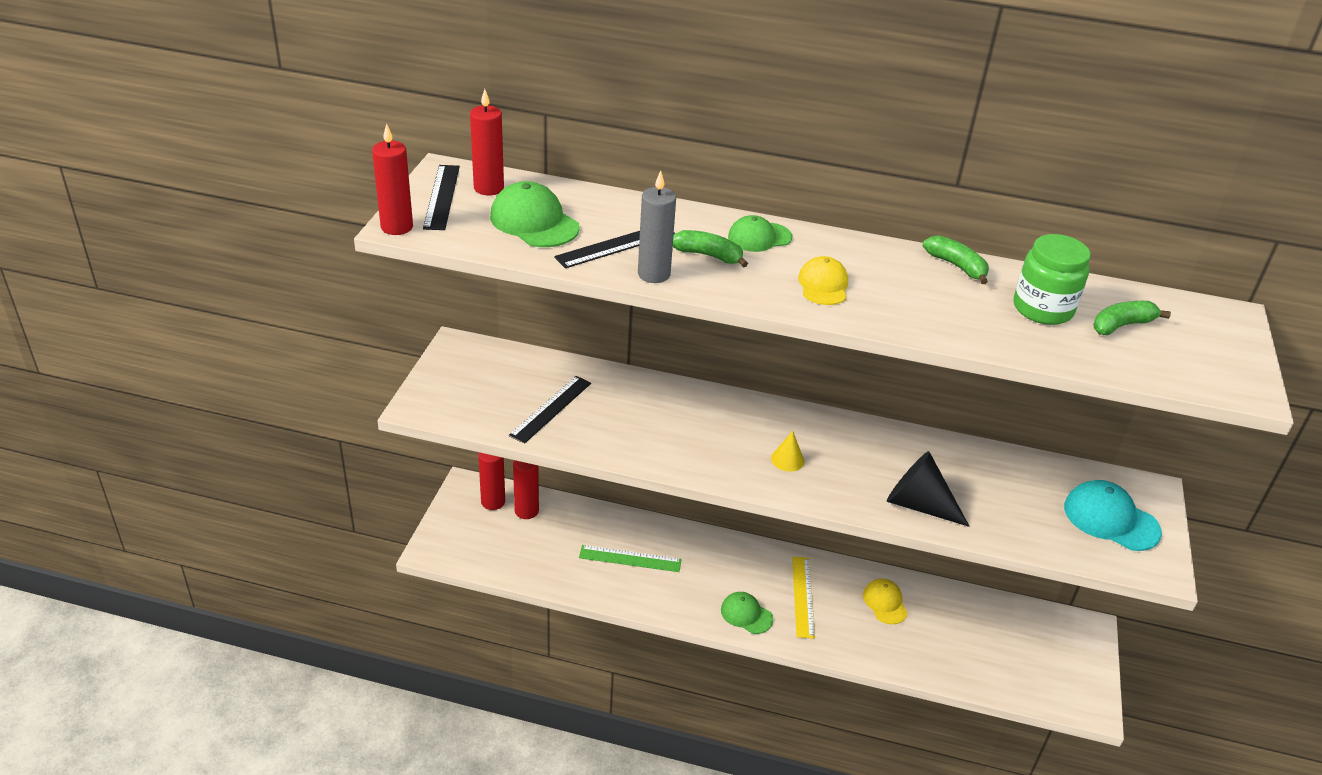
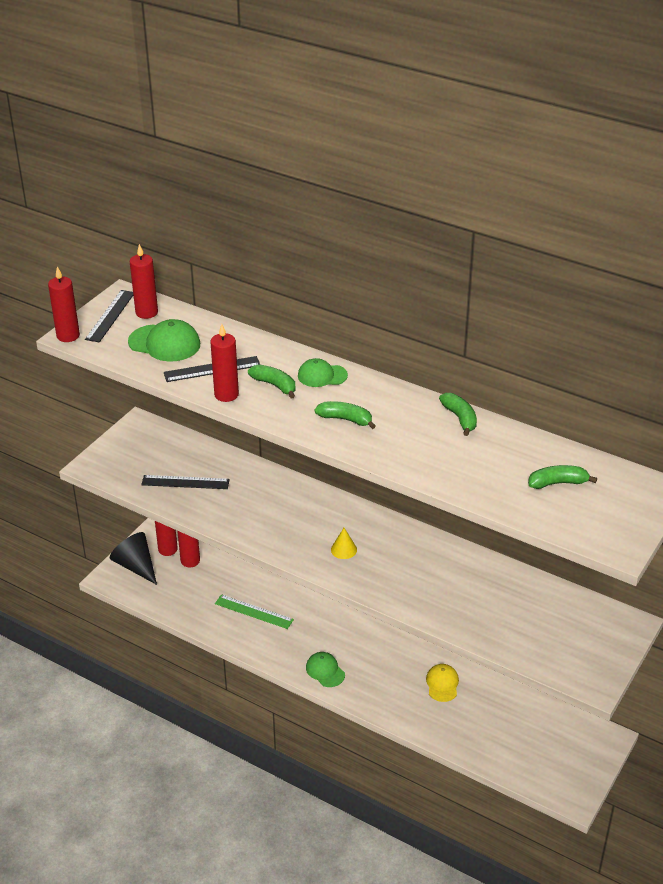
camera: 20 degrees right, 0 degrees up
green cap [490,181,580,247] -> green cap turned 135 degrees clockwise [128,319,200,362]
black ruler [509,376,591,444] -> black ruler turned 45 degrees clockwise [141,475,230,489]
grey candle [638,171,676,283] -> red candle [210,324,239,402]
yellow ruler [792,557,815,639] -> none
yellow cap [798,256,848,305] -> green banana [315,401,376,429]
black cone [887,451,970,527] -> black cone moved to [110,532,157,585]
green jar [1014,234,1091,325] -> none
turquoise cap [1064,480,1162,551] -> none

